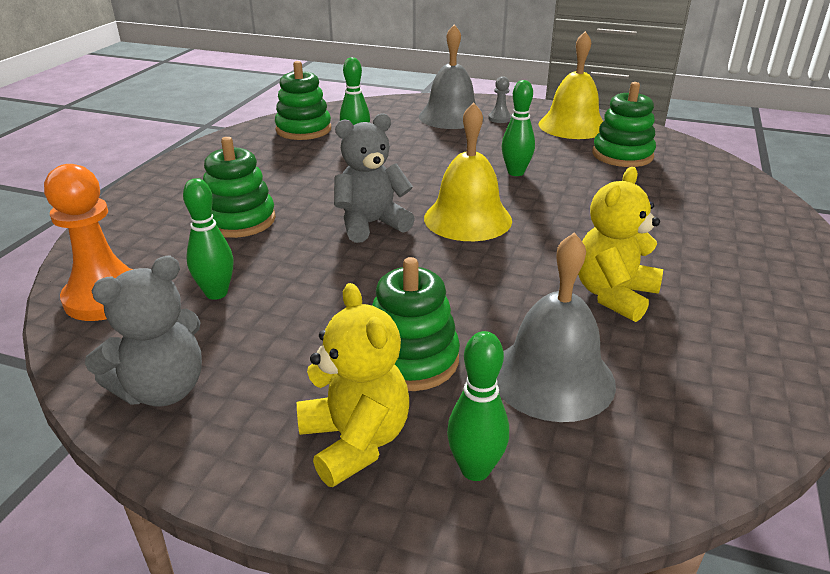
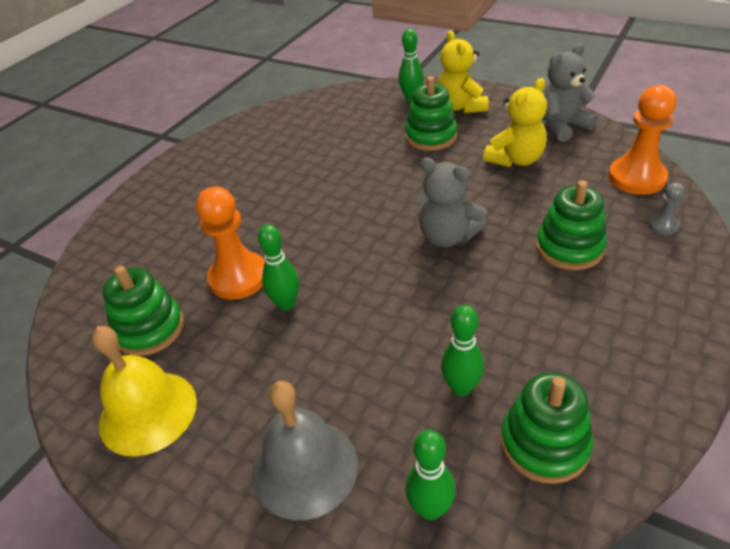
camera: 165 degrees left, 10 degrees up
green bowling pin [183,178,233,300] -> green bowling pin moved to [405,430,456,520]
grey teddy bear [334,113,415,243] -> grey teddy bear turned 45 degrees clockwise [418,157,487,247]
yellow bell [424,102,512,241] -> none
grey pawn [488,76,512,123] -> grey pawn moved to [648,183,684,235]
grey bell [497,232,616,422] -> none
yellow teddy bear [578,167,663,322] -> yellow teddy bear moved to [483,78,547,167]
none -> orange pawn [196,186,265,300]

